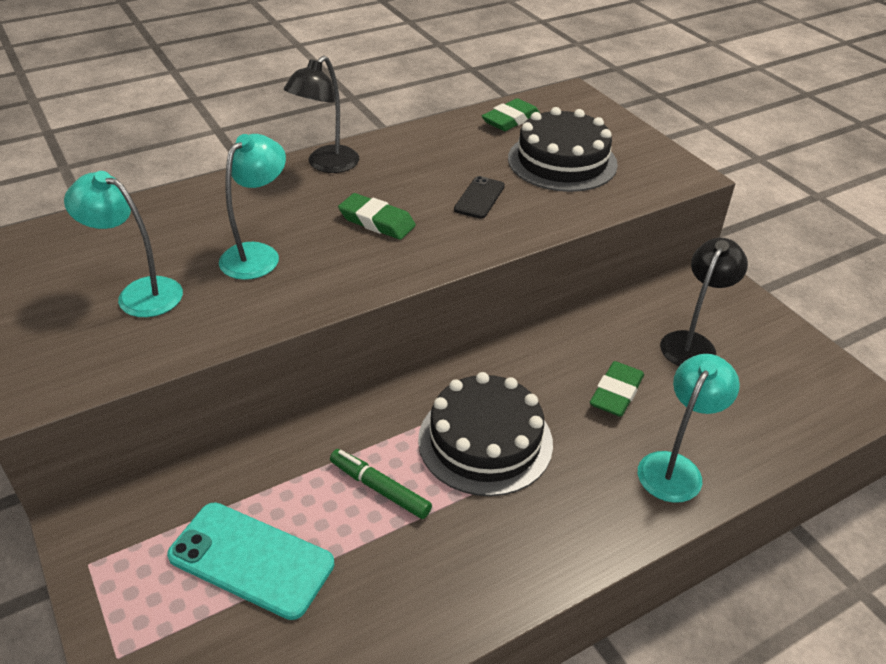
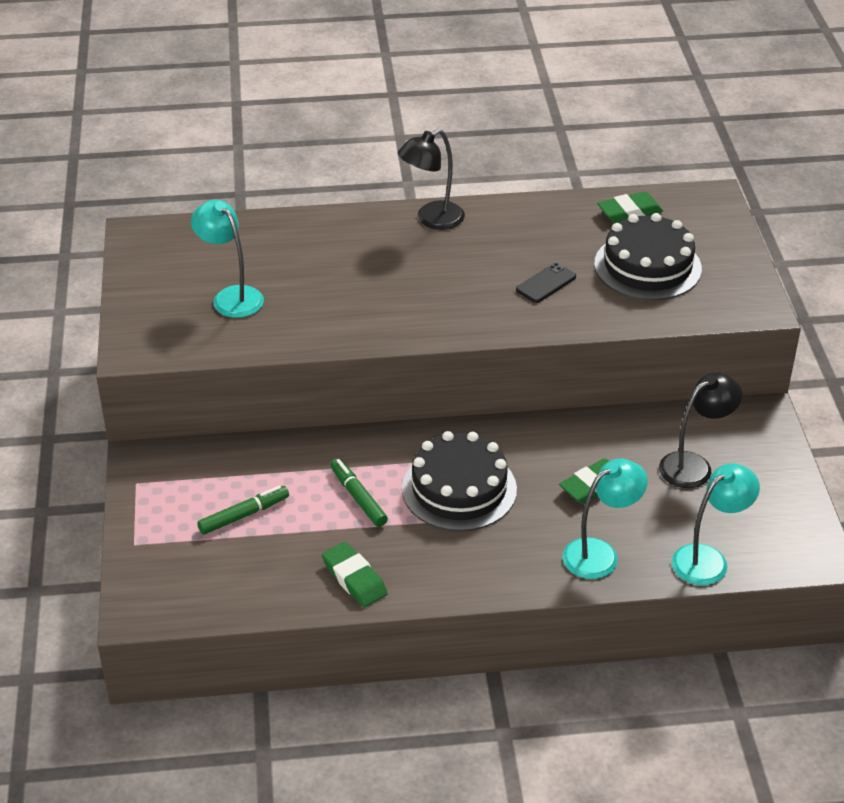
camera: 25 degrees right, 0 degrees up
turquoise phone [167,502,334,620] -> green marker [197,485,289,535]
turquoise lamp [219,134,286,280] -> turquoise lamp moved to [672,463,760,585]
green eraser [338,193,416,240] -> green eraser moved to [322,542,388,607]

